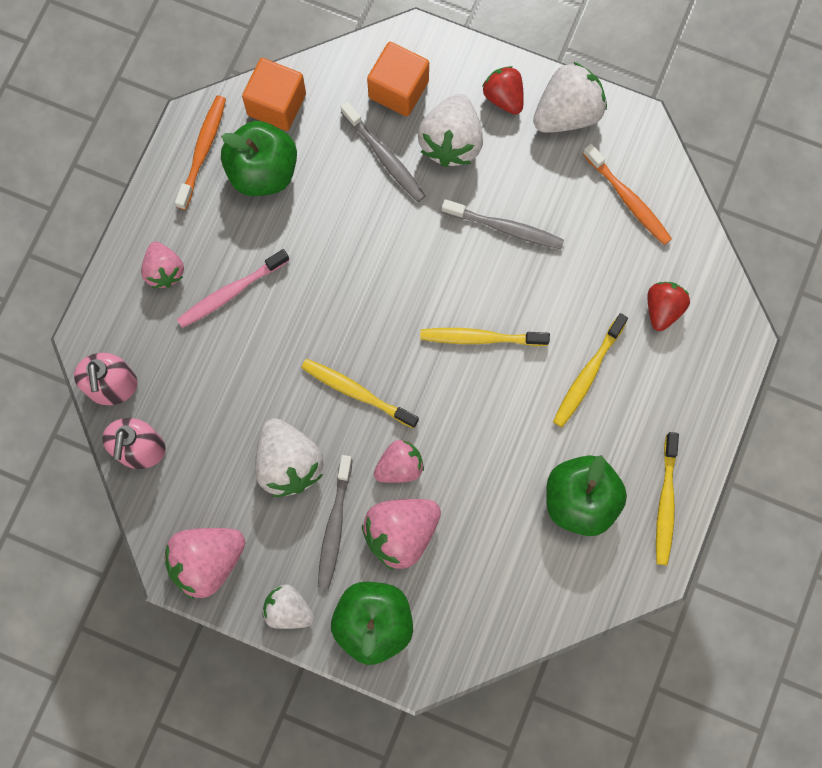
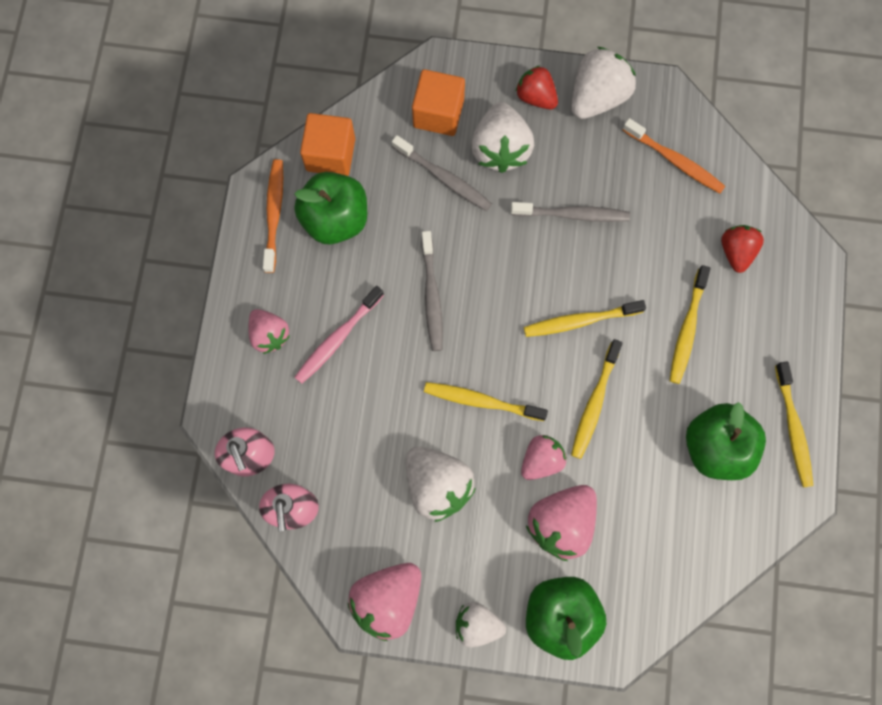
camera: 15 degrees left, 0 degrees up
grey toothbrush [318,455,353,589] -> grey toothbrush moved to [421,231,443,351]
none -> yellow toothbrush [571,339,623,459]

